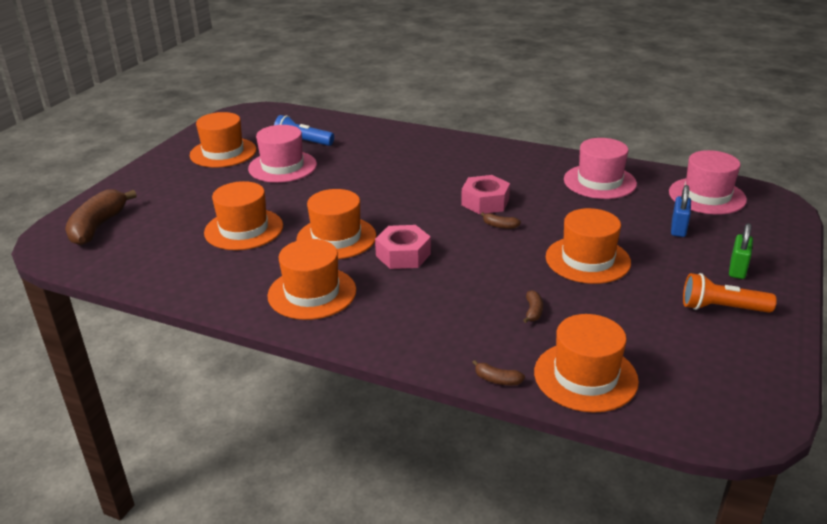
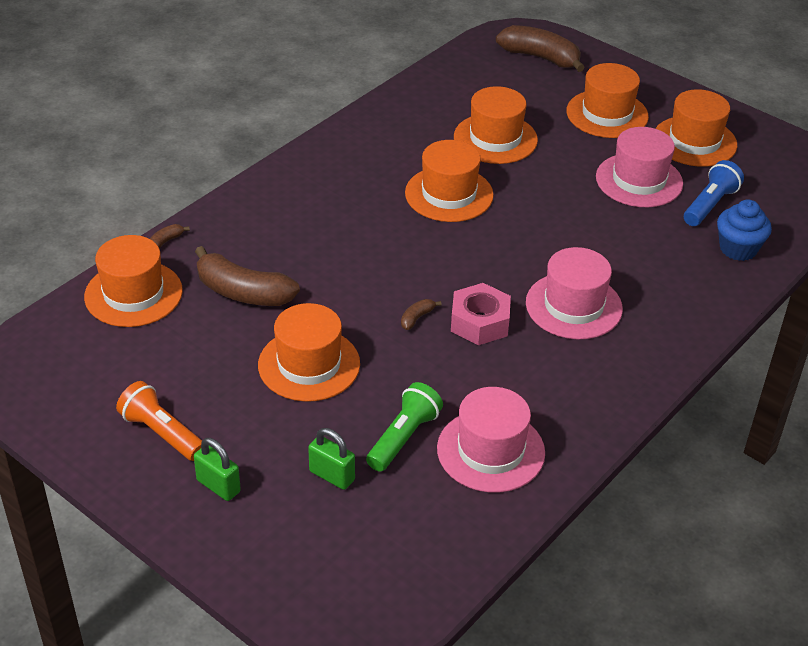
camera: 105 degrees right, 10 degrees up
orange hat [267,239,356,320] -> orange hat moved to [567,63,649,138]
pink nut [375,225,431,269] -> none
brown banana [523,290,543,323] -> brown banana [195,246,300,306], size x2.33
pink hat [669,150,747,214] -> pink hat moved to [526,247,623,339]
blue padlock [671,185,691,237] -> green padlock [308,428,355,490]
orange flashlight [683,273,777,313] -> orange flashlight turned 75 degrees counterclockwise [116,381,202,461]
none -> green flashlight [366,382,443,472]
none -> blue cupcake [717,200,772,261]

